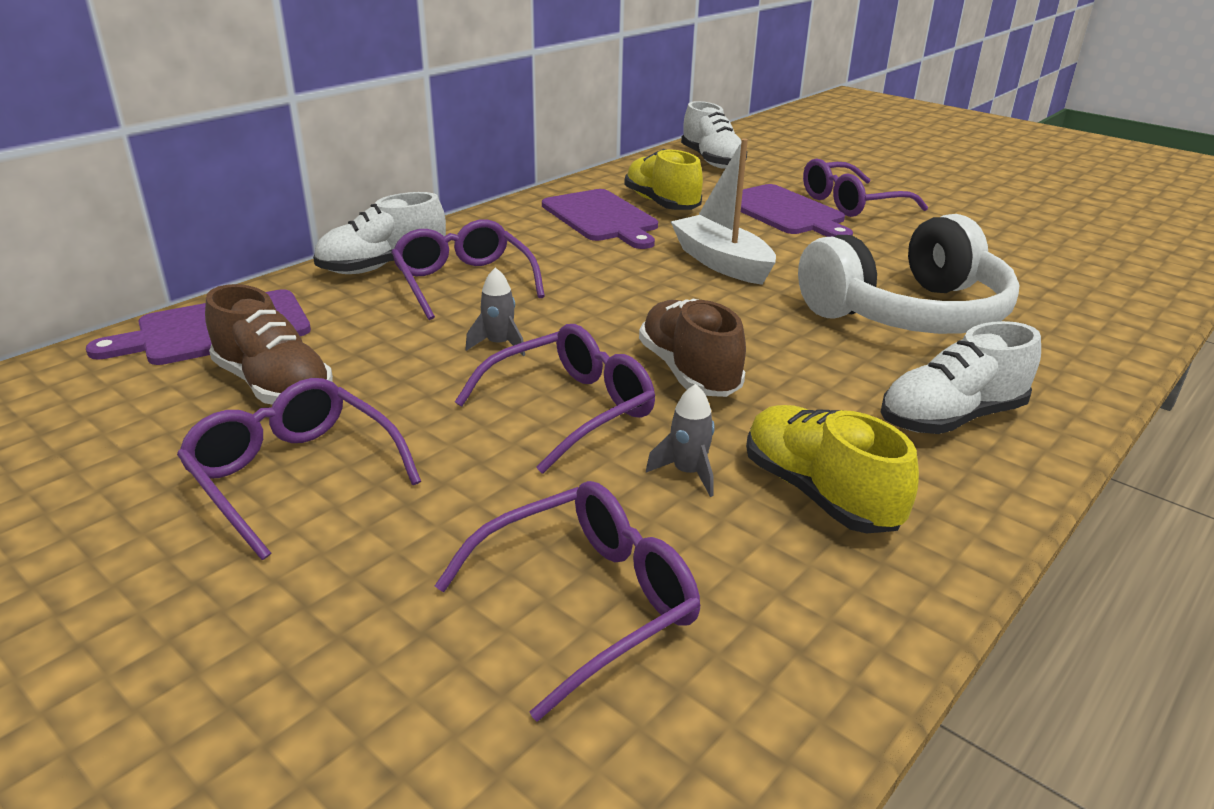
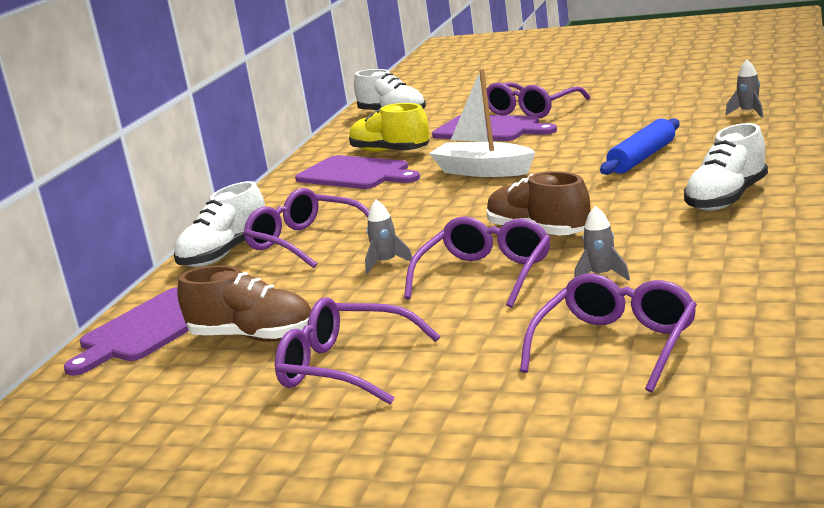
camera: 20 degrees left, 10 degrees down
yellow shoe [746,405,919,533] -> none
white headphones [798,214,1020,334] -> blue rolling pin [600,118,680,175]
none -> grey rocket [726,60,763,118]

